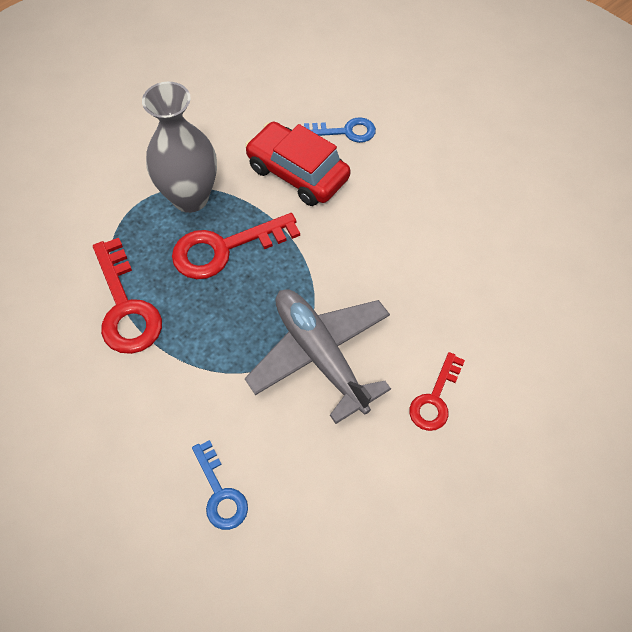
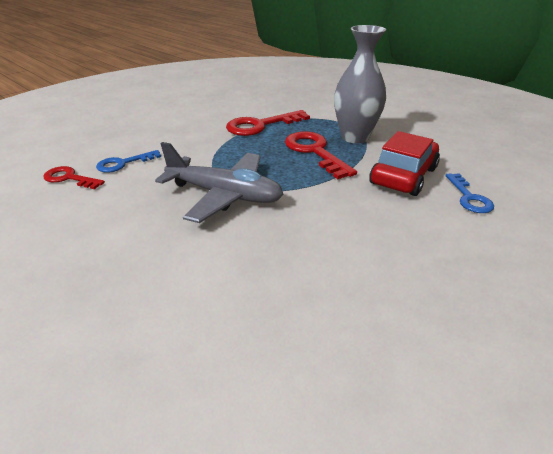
camera: 85 degrees right, 25 degrees down
grey plane [245,289,391,424] -> grey plane turned 60 degrees clockwise [155,142,284,223]
red key [409,352,465,431] -> red key moved to [43,166,105,189]

